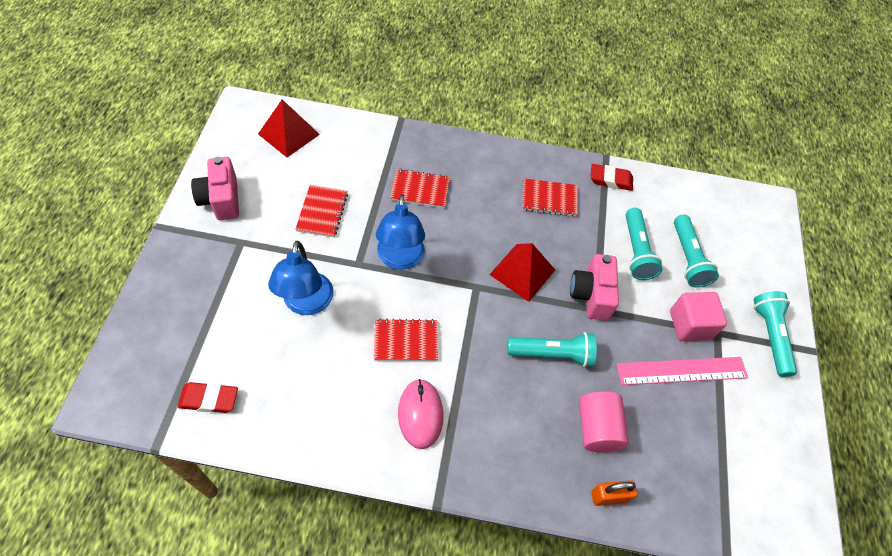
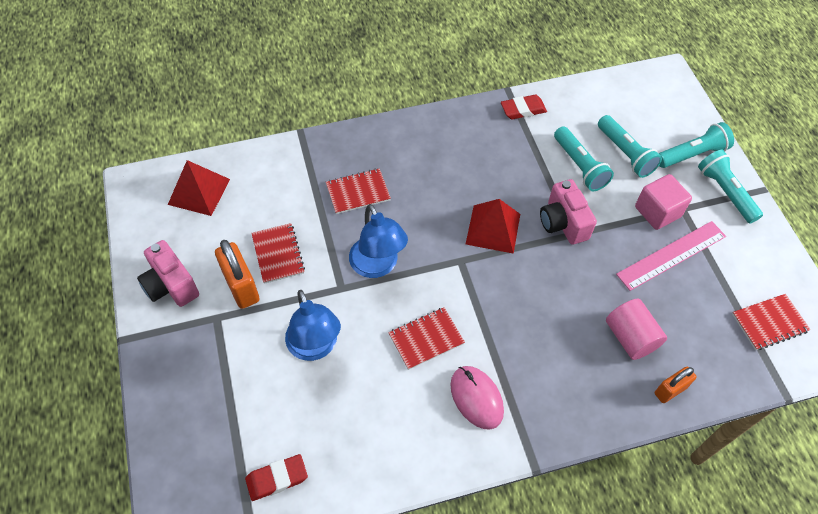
camera: 20 degrees left, 0 degrees up
turquoise flashlight [507,332,597,367] -> turquoise flashlight moved to [658,122,734,168]
red notebook [522,179,577,216] -> red notebook moved to [732,294,811,350]
none -> orange padlock [215,240,260,309]

